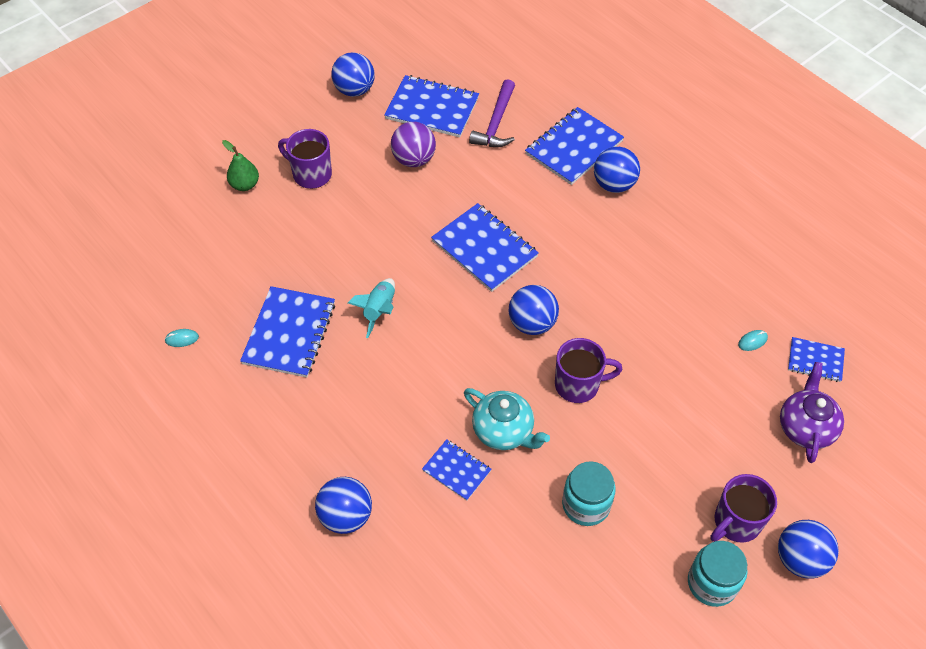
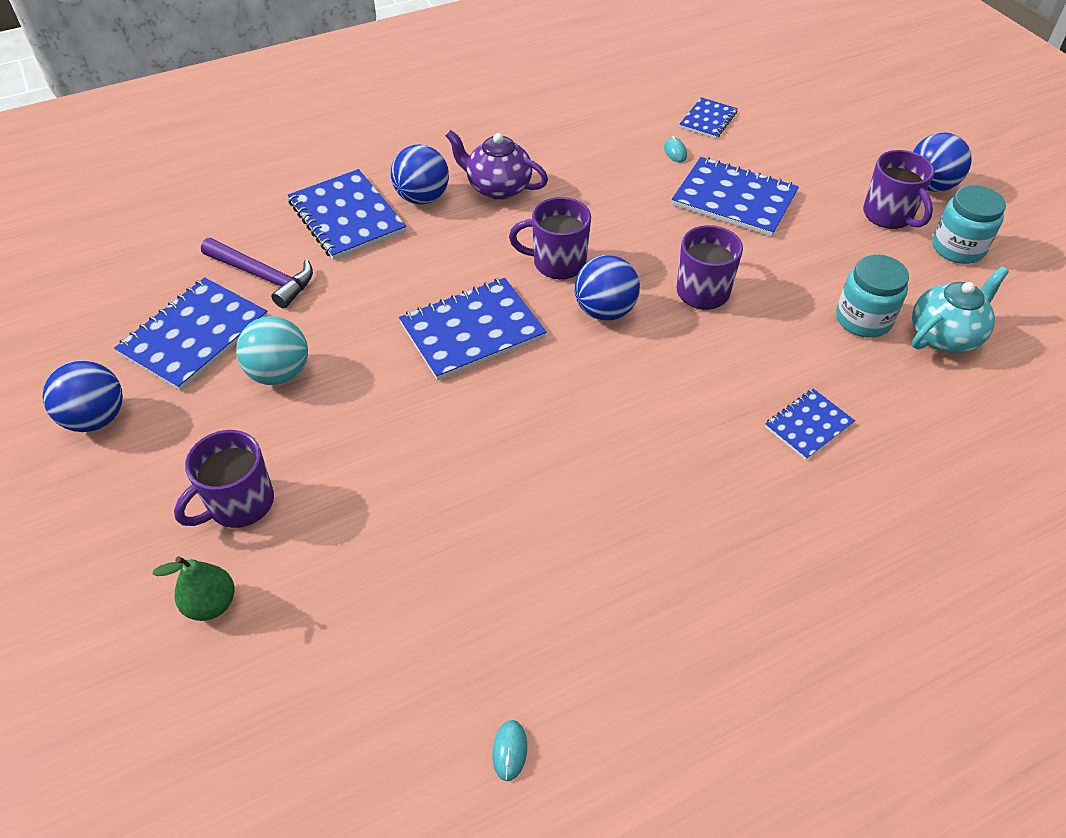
camera: 75 degrees left, 5 degrees down
blue notebook [240,286,335,378] -> blue notebook moved to [672,157,799,237]
blue ball [315,477,372,534] -> none
turquoise rocket [348,278,395,338] -> none
purple ball [391,122,436,167] -> turquoise ball [236,316,308,385]
turquoise teapot [464,388,550,450] -> turquoise teapot moved to [912,266,1009,353]
purple teapot [780,362,844,463] -> purple teapot moved to [446,130,548,200]
none -> purple mug [509,197,591,279]

